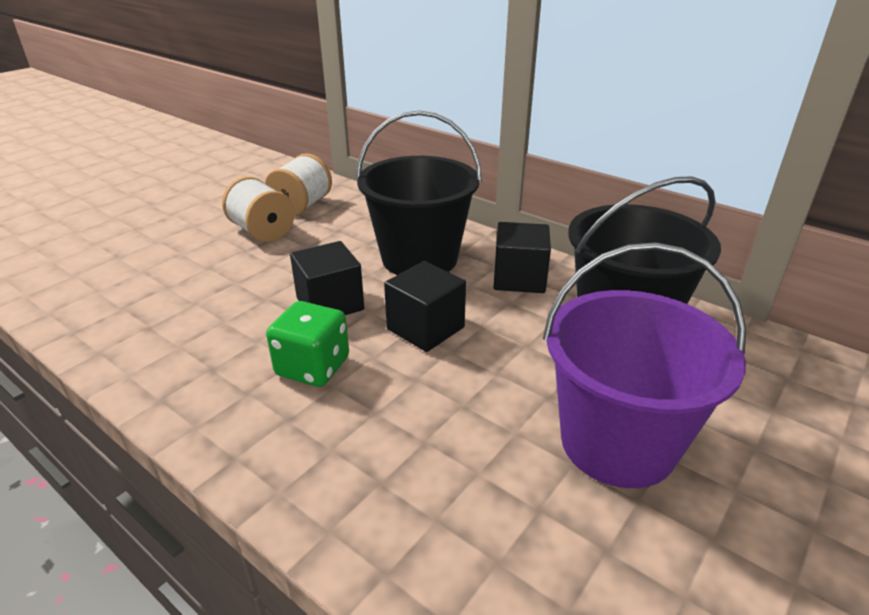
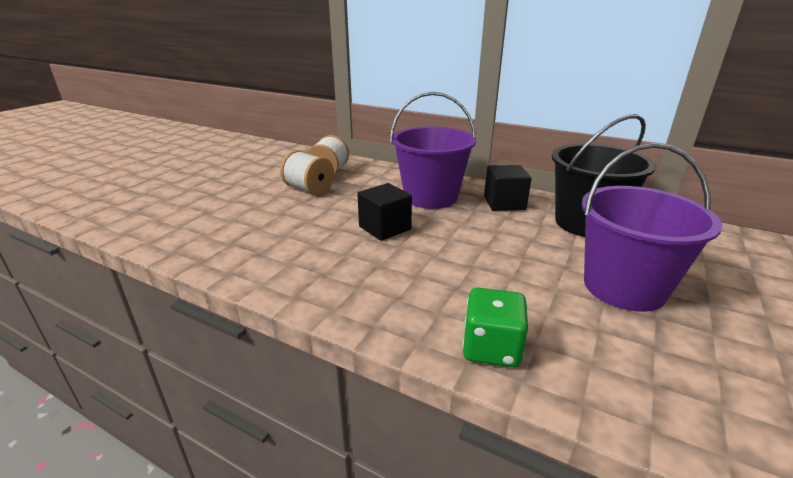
camera: 10 degrees left, 5 degrees down
green dice [266,301,349,387] -> green dice moved to [463,288,528,367]
black bucket [356,110,482,275] -> purple bucket [390,92,476,209]
black cube [384,261,466,352] -> none

